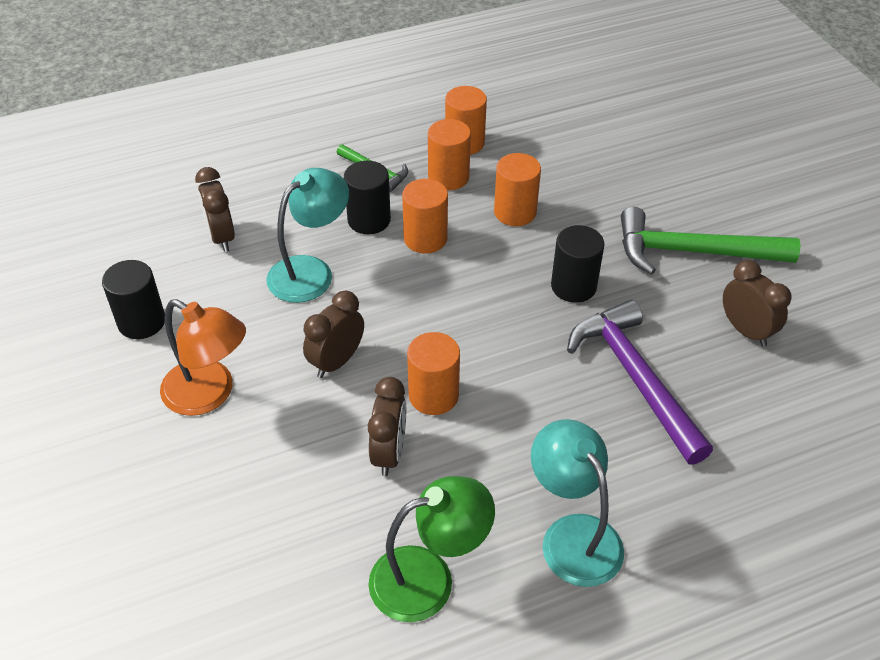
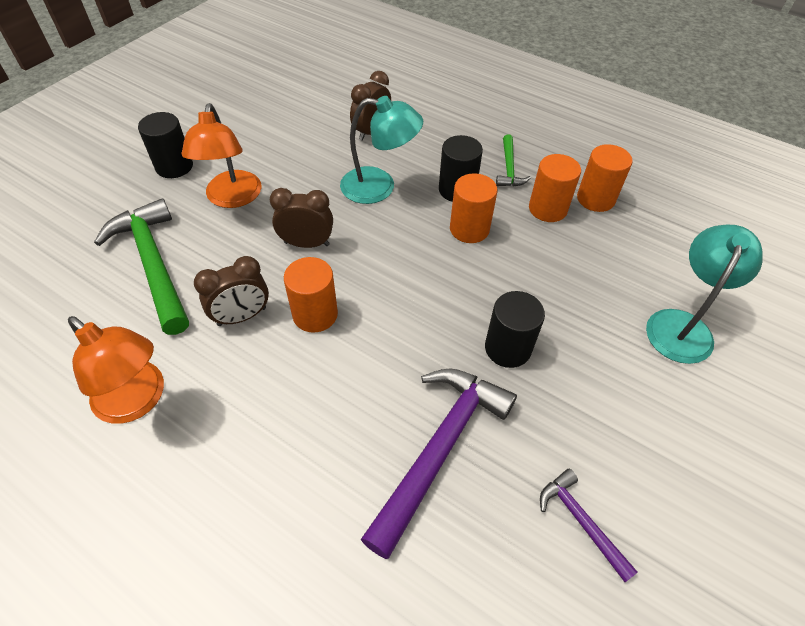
camera: 55 degrees right, 5 degrees up
black cylinder [102,260,165,339] -> black cylinder moved to [138,112,193,178]
green lamp [368,476,495,622] -> orange lamp [68,316,164,424]
orange cylinder [494,153,541,226] -> none
turquoise lamp [531,419,624,587] -> turquoise lamp moved to [646,225,763,364]
green hammer [621,207,801,274] -> green hammer moved to [94,198,189,335]
brown clock [723,260,791,347] -> purple hammer [540,469,638,582]

